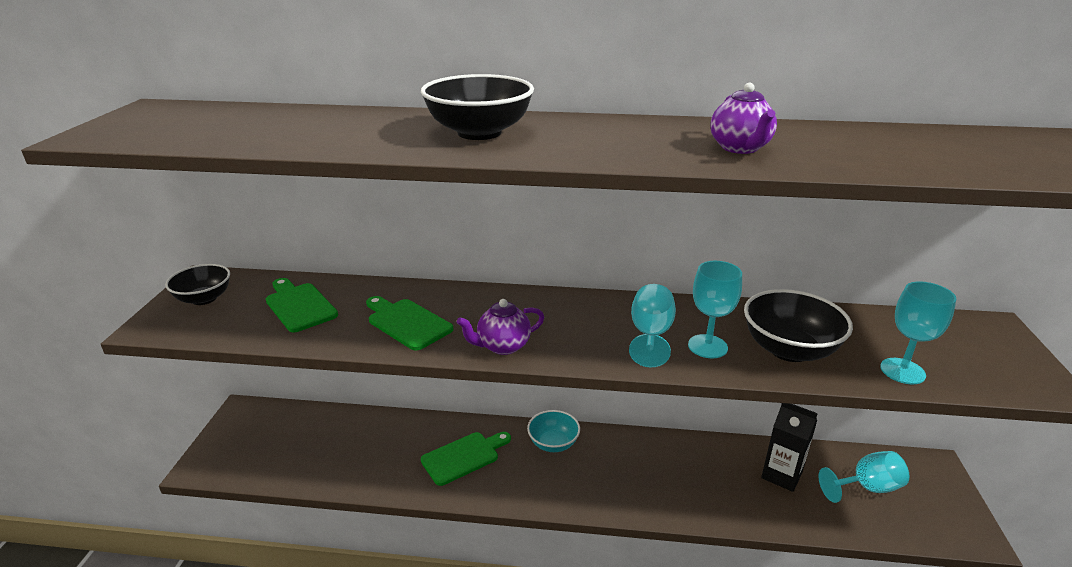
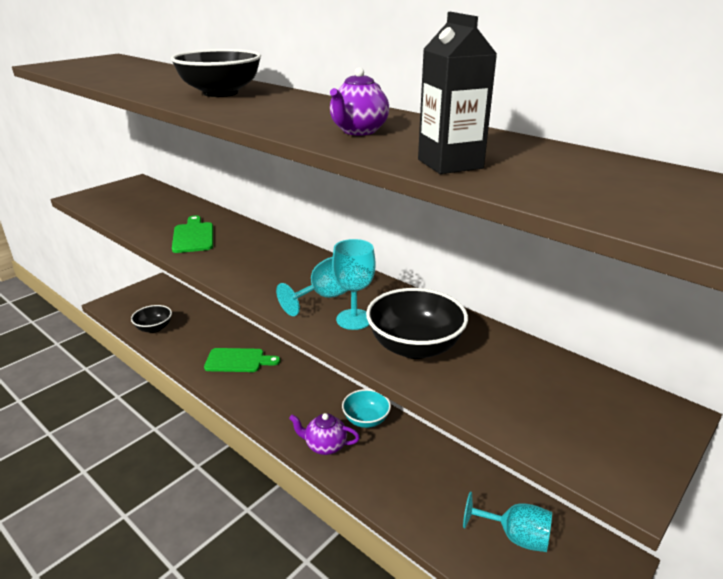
camera: 35 degrees right, 0 degrees up
black bowl [165,264,230,305] -> black bowl moved to [131,305,172,333]
green cutting board [266,278,338,332] -> none
purple teapot [457,299,544,355] -> purple teapot moved to [289,413,360,455]
turquoise bowl [527,410,580,452] -> turquoise bowl moved to [342,389,391,428]
black carton [761,403,818,492] -> black carton moved to [418,12,497,174]
turquoise goblet [880,281,956,384] -> none

